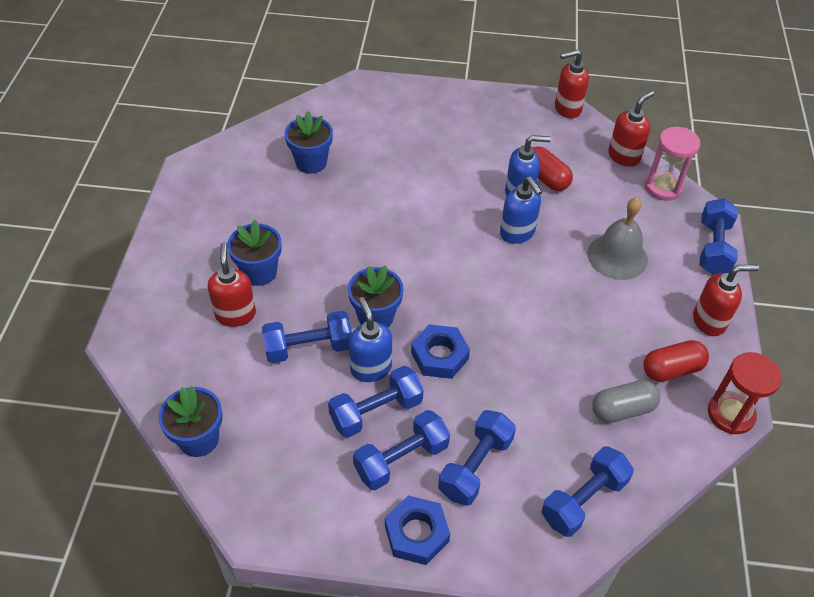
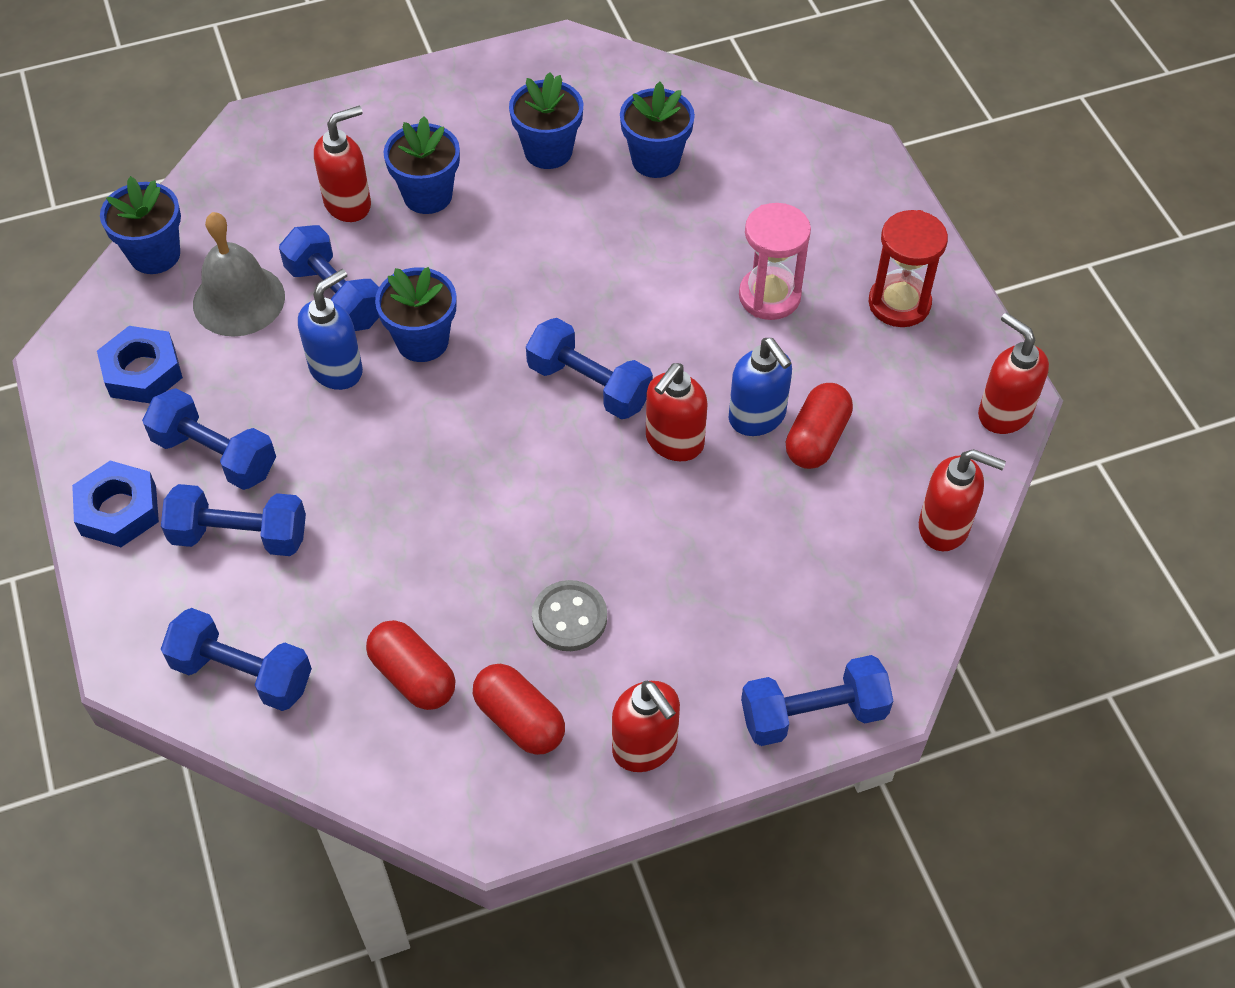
camera: 65 degrees right, 5 degrees up
blue dumbbell [328,366,424,438] -> blue dumbbell moved to [526,318,653,419]
blue nut [411,324,470,379] -> blue nut moved to [97,326,183,403]
blue soap dispenser [500,177,542,244] -> red soap dispenser [646,363,708,461]
grey bell [588,198,648,280] -> grey bell moved to [193,212,285,337]
grey capsule [592,380,660,423] -> red capsule [366,620,455,710]
pink hourglass [645,127,700,201] -> pink hourglass moved to [739,203,811,320]
red hourglass [708,352,782,434] -> red hourglass moved to [869,210,948,327]
none -> blue flower pot [509,72,583,169]
none -> grey button [532,580,607,651]

